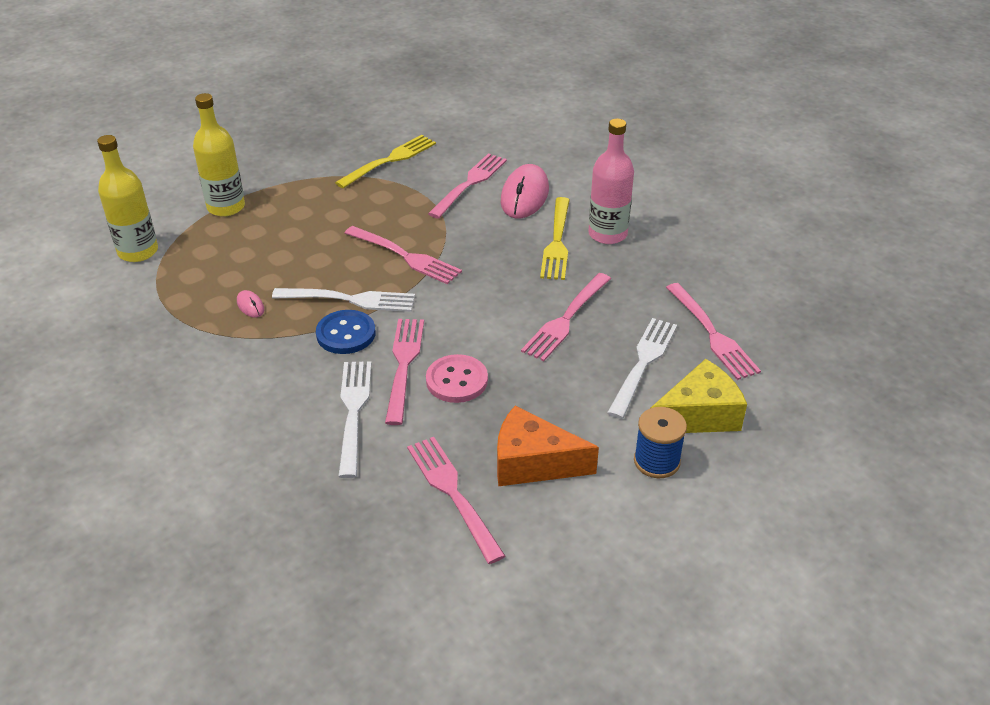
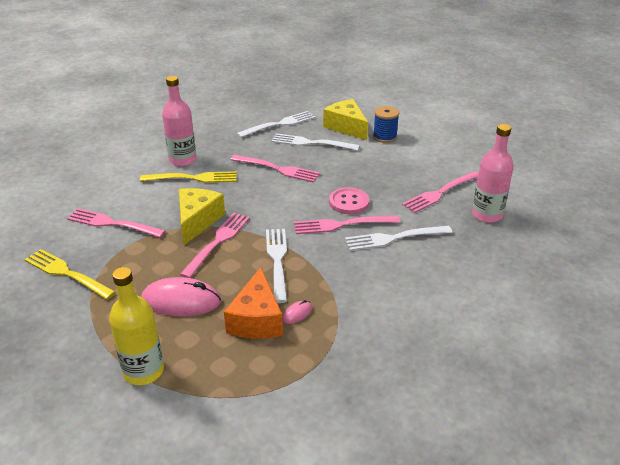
camera: 100 degrees left, 5 degrees down
yellow bottle [97,135,158,262] -> none
blue button [316,310,375,354] -> none
orange cheese [497,406,599,486] -> orange cheese moved to [224,267,283,339]
pink mouse [501,164,549,218] -> pink mouse moved to [141,277,221,316]
pink fork [666,283,761,380] -> white fork [237,111,315,138]
none -> yellow cheese [179,188,225,245]
none -> pink bottle [472,124,514,223]

